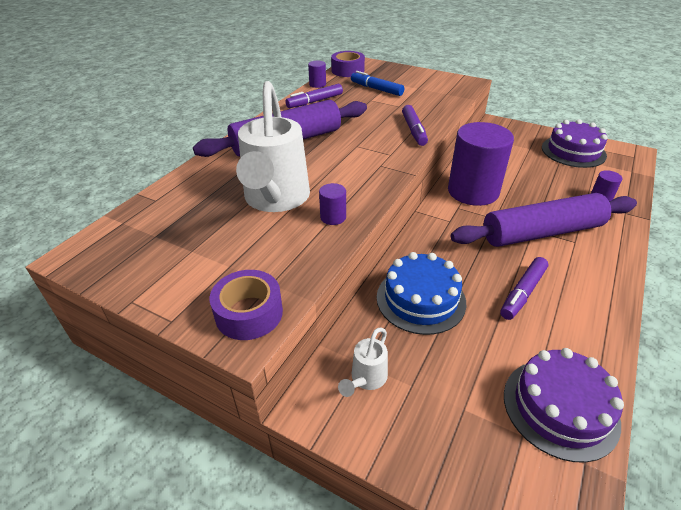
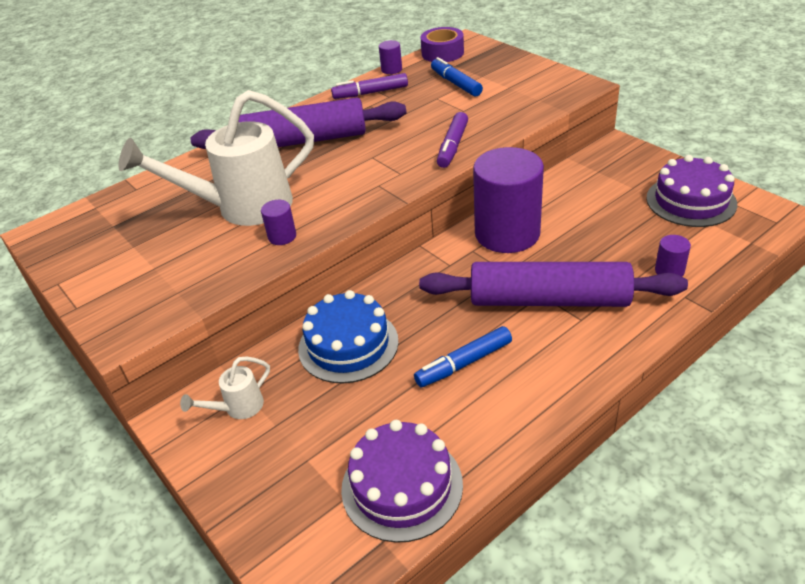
camera: 25 degrees right, 0 degrees up
purple tape [210,270,283,340] -> none
white watering can [236,81,310,212] -> white watering can turned 45 degrees clockwise [118,90,314,226]
purple marker [500,257,548,320] -> blue marker [414,326,512,387]

